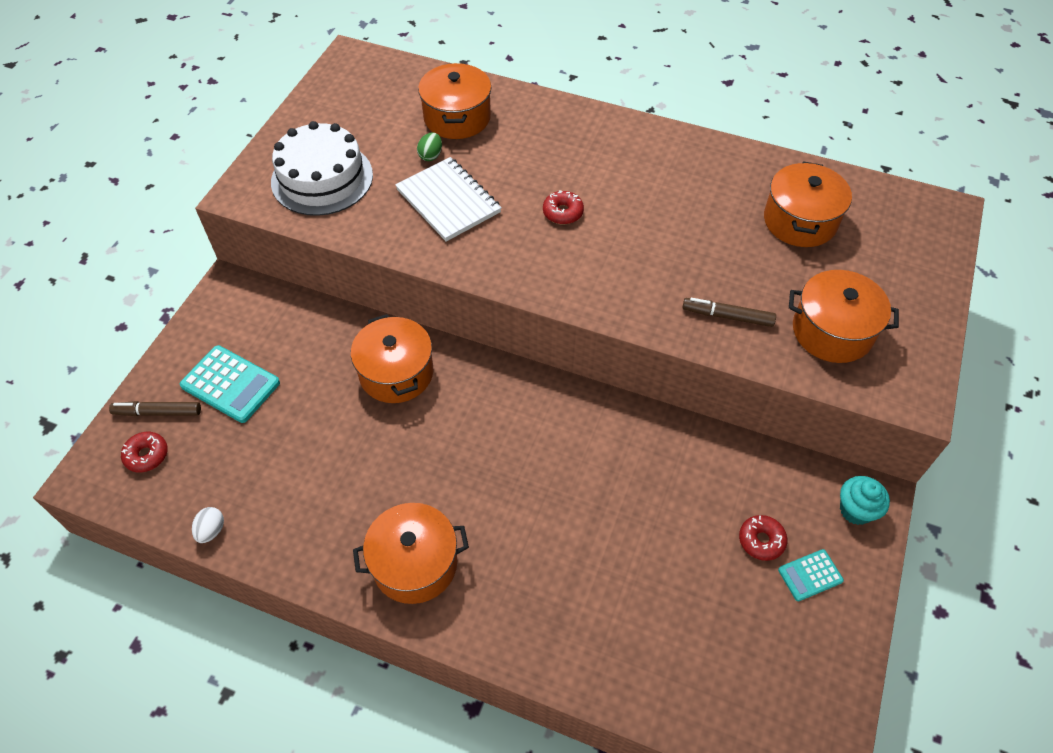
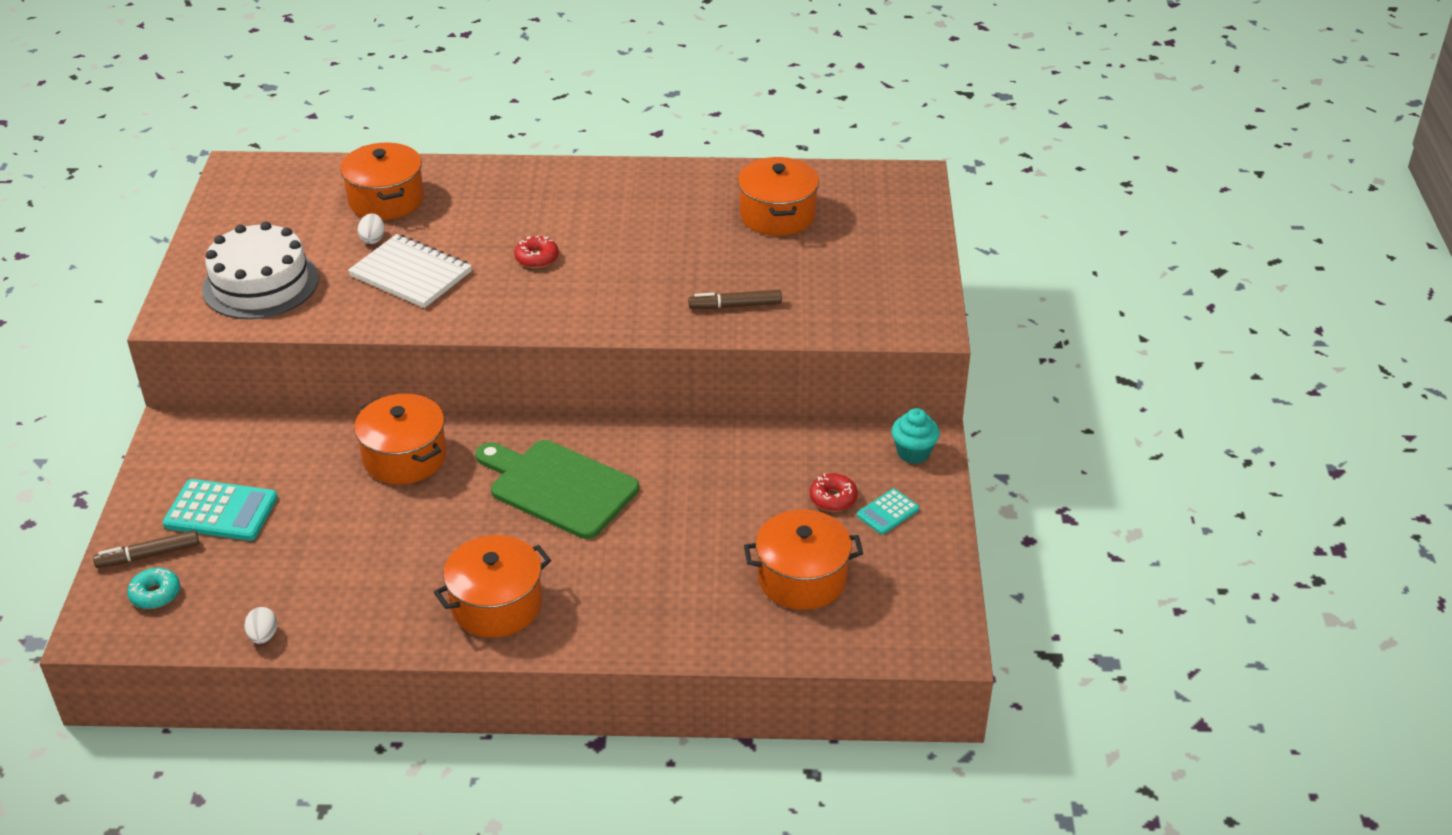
camera: 20 degrees left, 15 degrees down
red donut [121,432,168,473] -> turquoise donut [127,568,180,609]
green egg [417,132,442,161] -> white egg [357,213,385,244]
orange pot [789,270,899,363] -> orange pot moved to [744,510,863,610]
none -> green cutting board [475,440,639,539]

